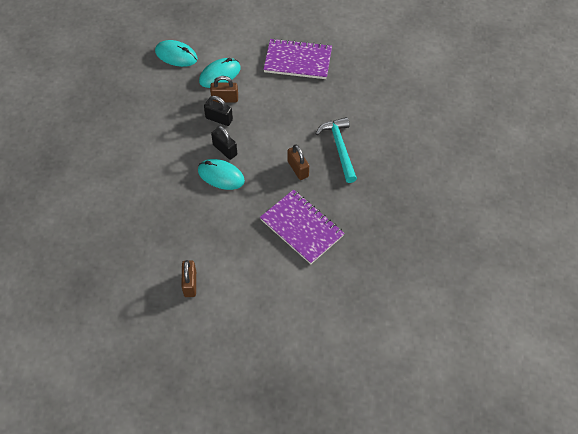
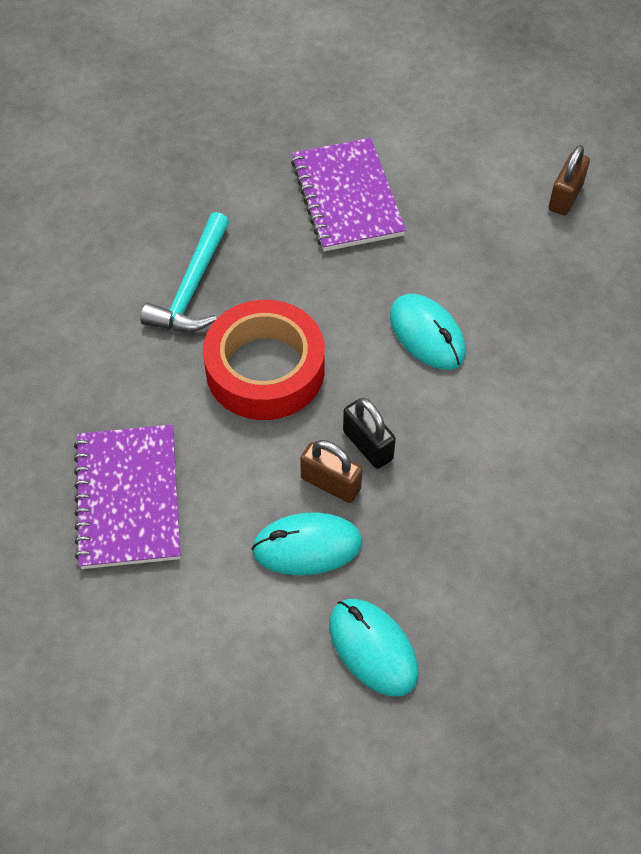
camera: 150 degrees left, 0 degrees up
black padlock [211,126,237,160] -> none
purple notebook [263,38,332,79] -> purple notebook turned 45 degrees clockwise [74,425,180,569]
brown padlock [287,144,309,180] -> none
none -> red tape [203,300,325,420]

